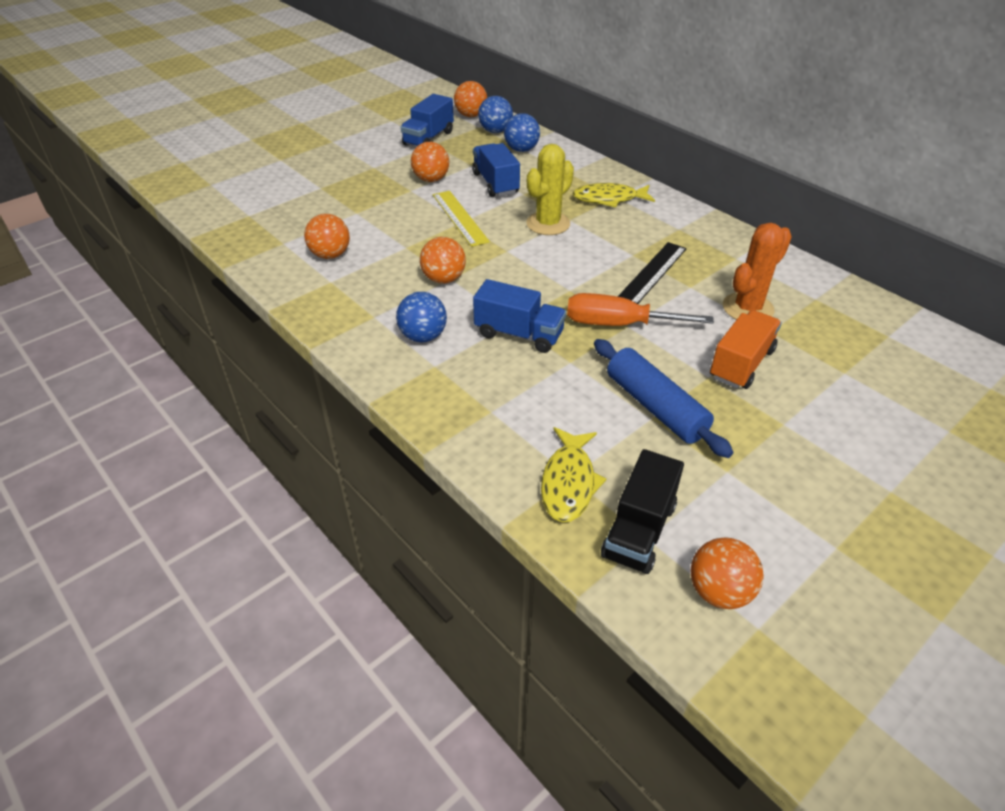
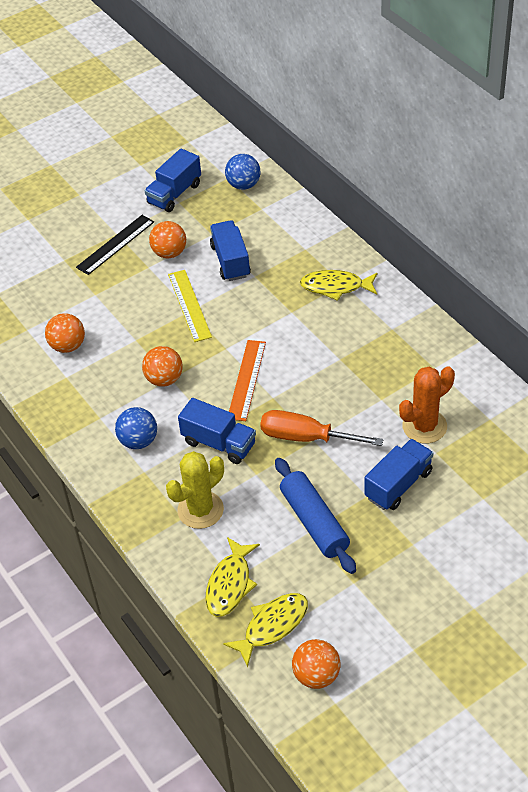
camera: 10 degrees right, 5 degrees up
orange ball [454,81,487,117] -> none
blue ball [504,113,540,152] -> none
yellow cactus [526,144,574,235] -> yellow cactus moved to [166,451,224,529]
black truck [601,449,684,574] -> yellow fish [223,593,308,667]
black ruler [618,242,687,304] -> black ruler moved to [76,215,154,275]
orange truck [710,310,782,389] -> blue truck [364,439,433,510]
none -> orange ruler [229,340,266,421]

